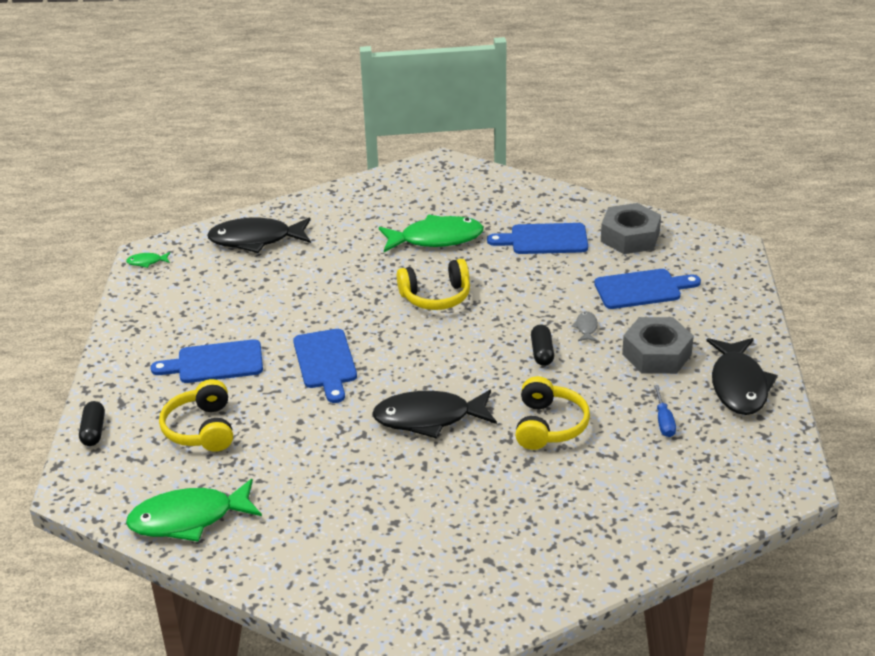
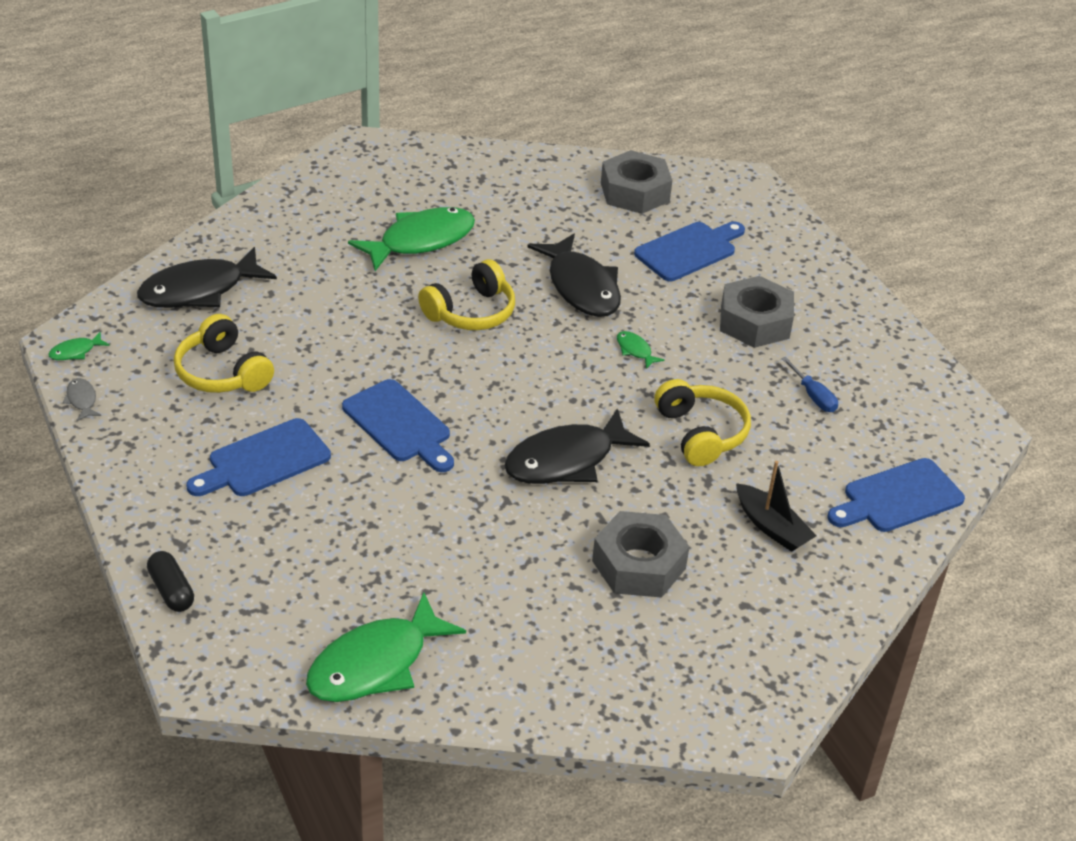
camera: 30 degrees left, 5 degrees up
yellow headphones [159,379,233,452] -> yellow headphones moved to [174,314,274,393]
blue cutting board [487,223,588,254] -> blue cutting board moved to [827,458,965,532]
black capsule [531,324,554,366] -> green fish [617,331,664,369]
grey fish [572,311,598,342] -> grey fish moved to [62,378,101,421]
black fish [707,338,778,415] -> black fish moved to [528,234,621,317]
none -> grey nut [592,511,689,598]
none -> black boat [736,461,817,552]

